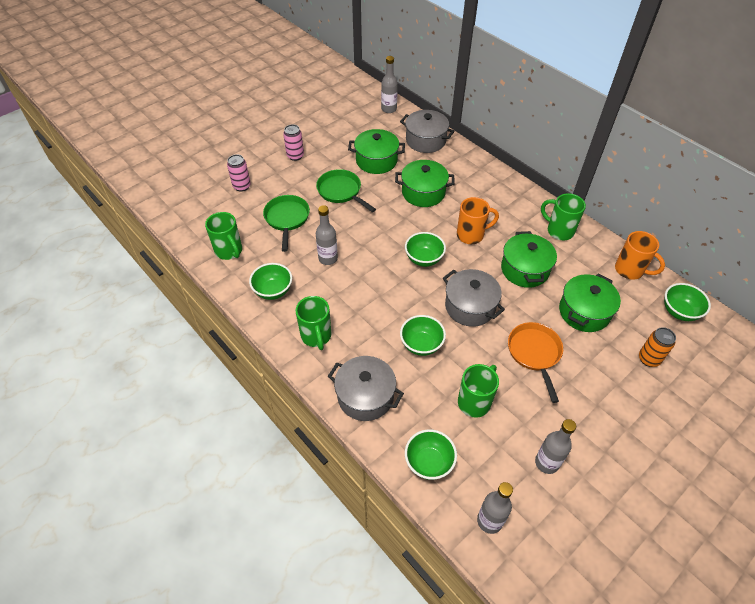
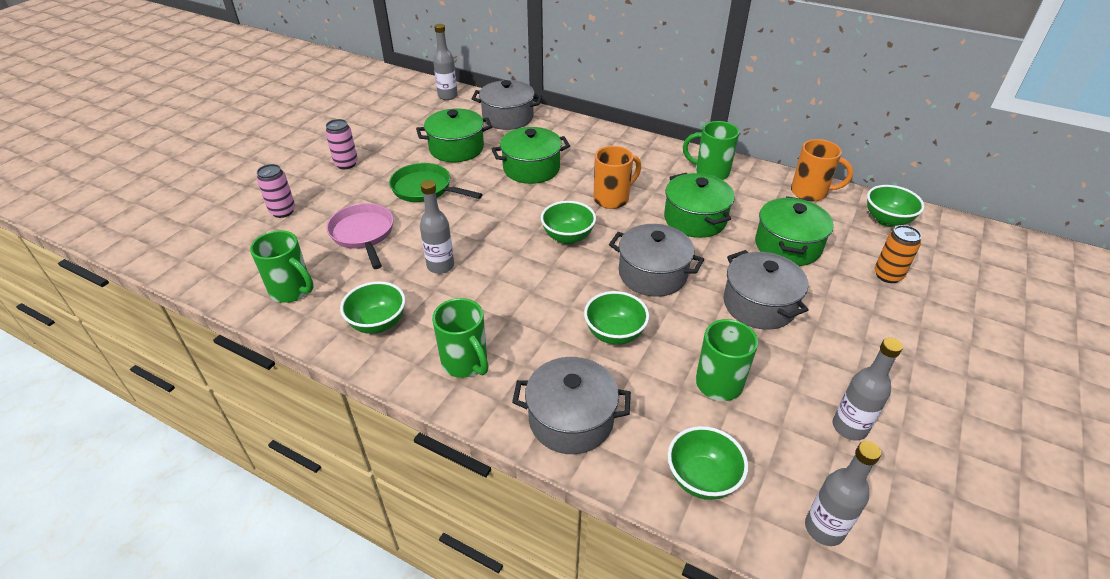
camera: 20 degrees left, 10 degrees down
green pan [263,195,310,252] -> pink pan [326,203,393,269]
orange pan [508,322,563,403] -> grey pot [723,250,808,330]

